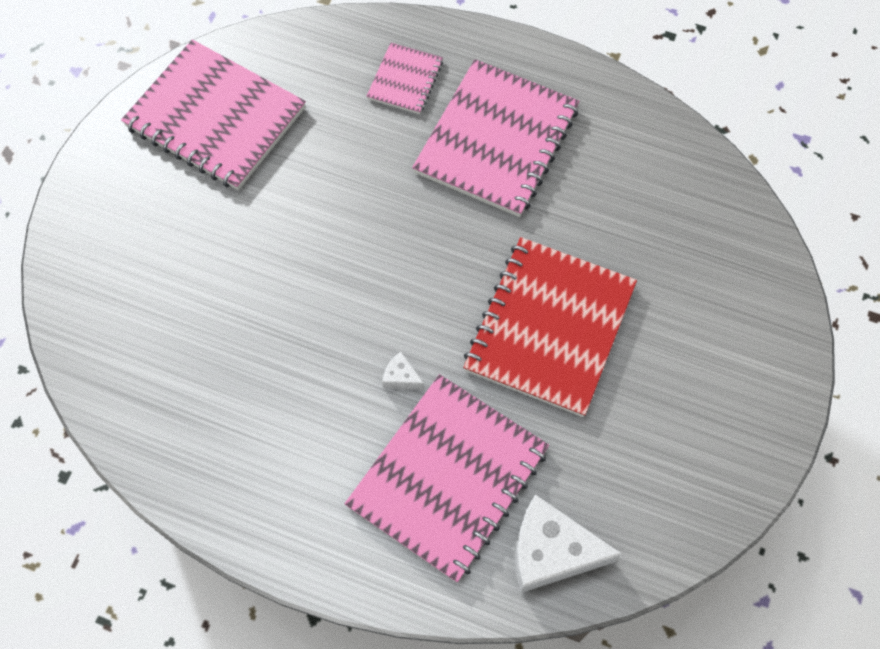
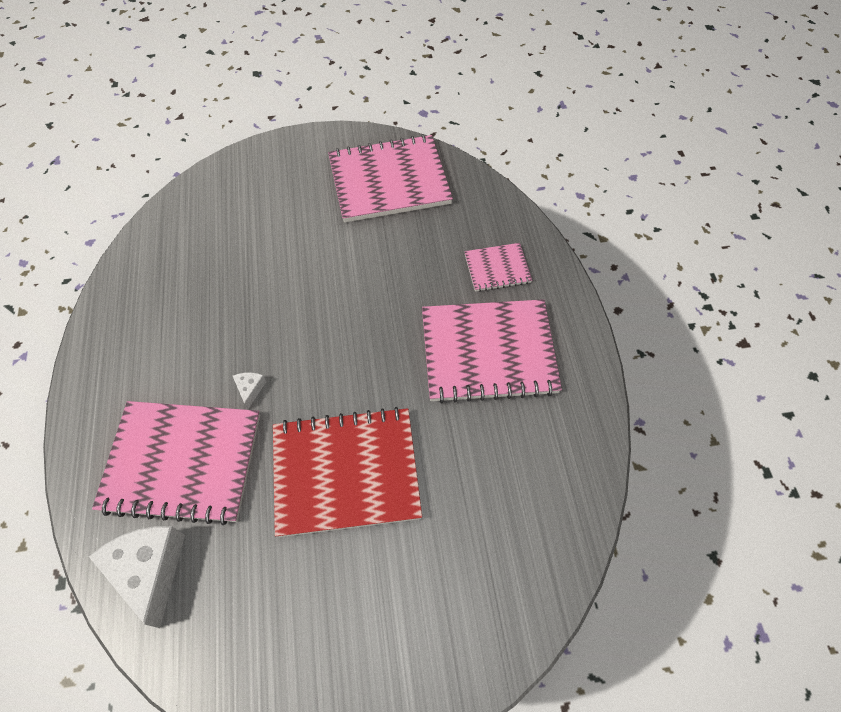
camera: 60 degrees right, 5 degrees down
pink notebook [121,40,306,190] -> pink notebook turned 75 degrees clockwise [328,134,453,223]

